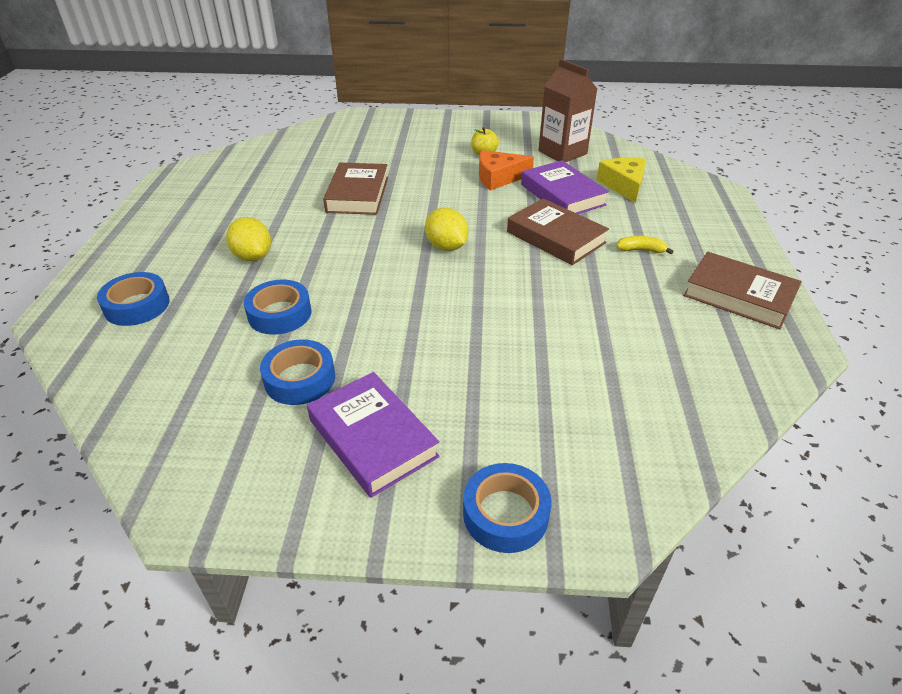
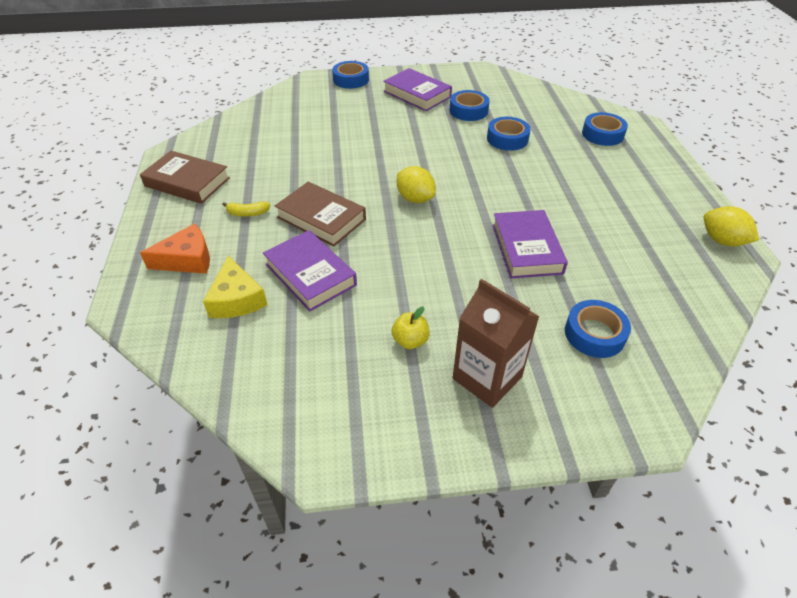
camera: 170 degrees right, 5 degrees up
yellow lemon [226,217,271,261] -> yellow lemon moved to [704,206,759,246]
brown book [323,163,388,215] -> purple book [492,210,568,279]
orange cheese [479,150,534,191] -> orange cheese moved to [140,224,210,274]
brown carton [538,59,597,162] -> brown carton moved to [453,279,540,408]
none -> blue tape [565,300,631,358]

